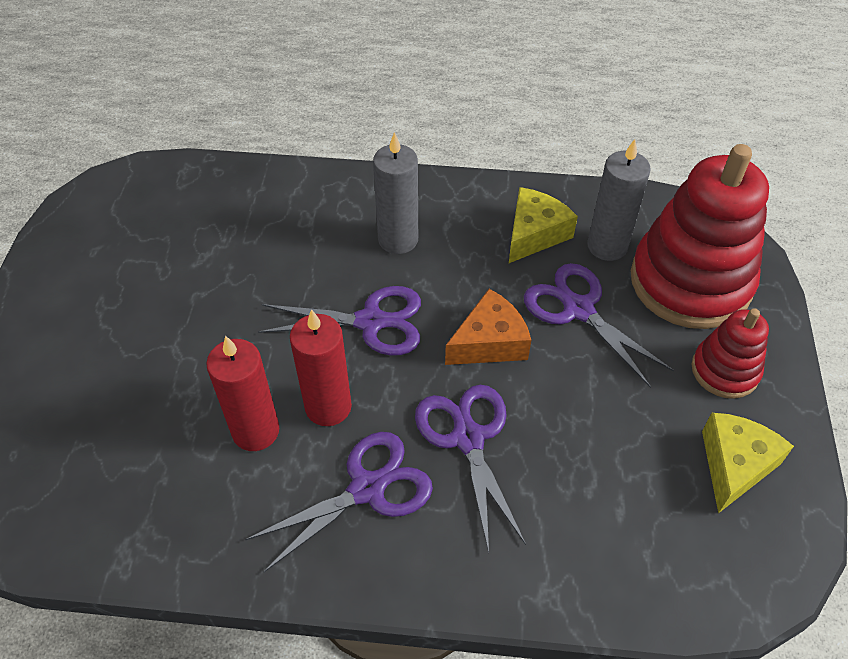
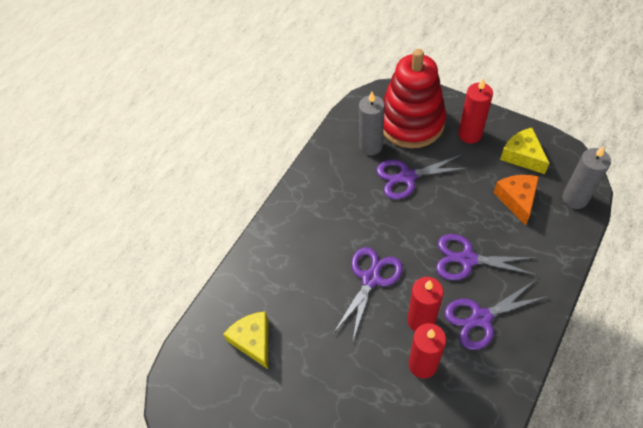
camera: 60 degrees left, 5 degrees up
purple scissors [245,432,433,572] -> purple scissors turned 105 degrees counterclockwise [444,281,548,350]
grey candle [373,132,418,254] -> grey candle moved to [562,146,611,209]
orange cheese [445,289,531,365] -> orange cheese moved to [493,175,539,226]
yellow cheese [509,187,578,263] -> yellow cheese moved to [223,311,268,369]
red stacking toy [692,308,769,399] -> red candle [458,78,493,144]

